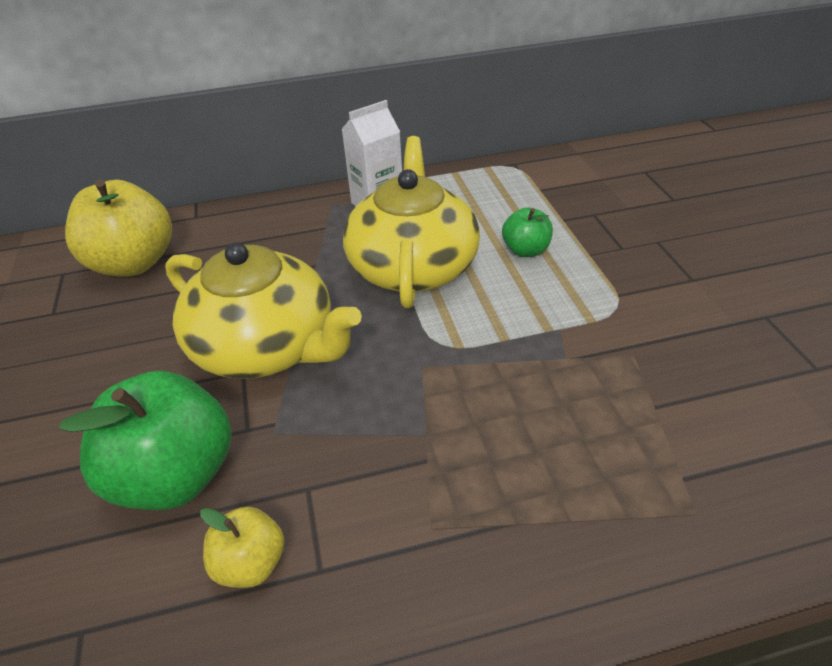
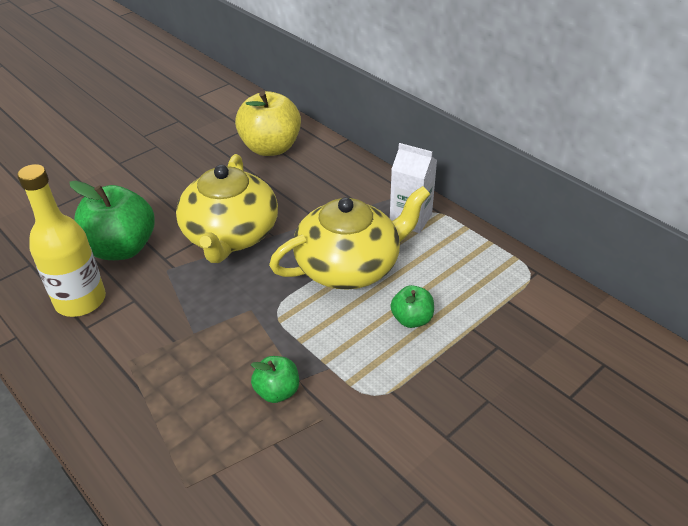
camera: 60 degrees right, 0 degrees up
yellow apple [200,507,285,588] -> yellow bottle [17,164,106,317]
none -> green apple [251,356,299,403]

